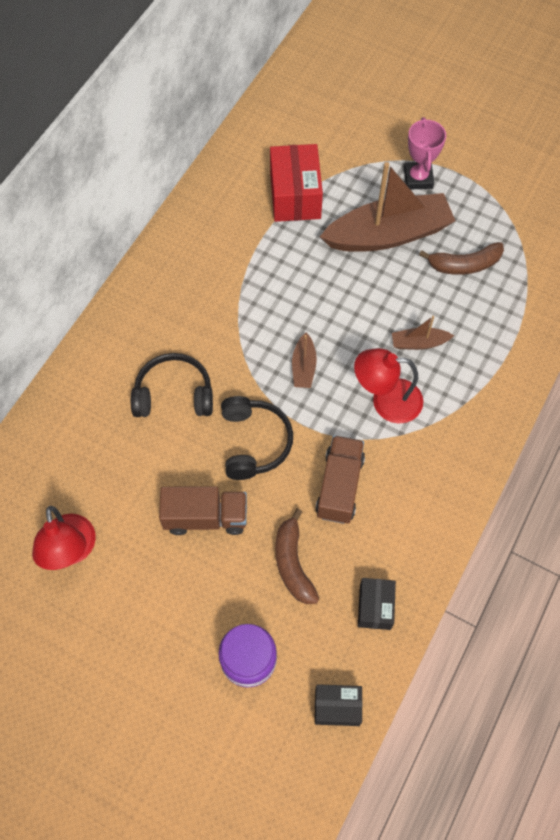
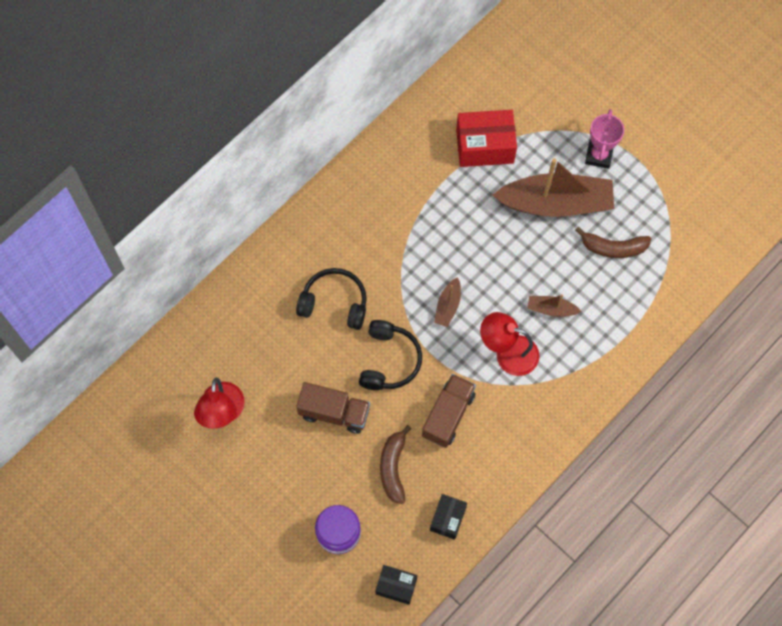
camera: 15 degrees right, 5 degrees up
red box [270,144,323,222] -> red box turned 75 degrees clockwise [456,110,517,167]

